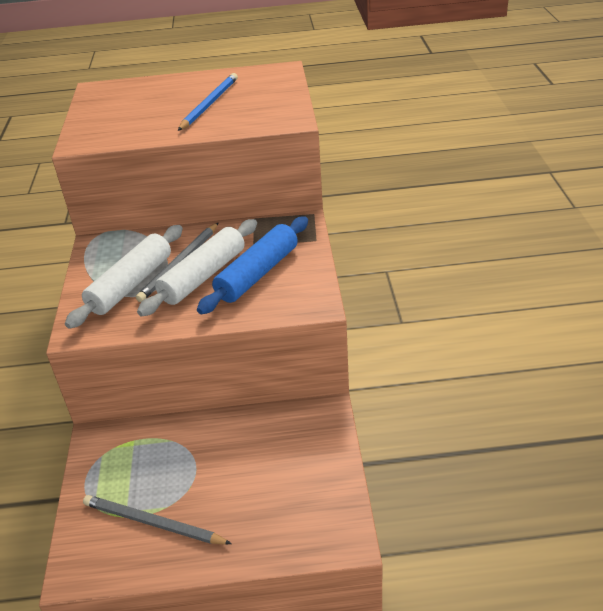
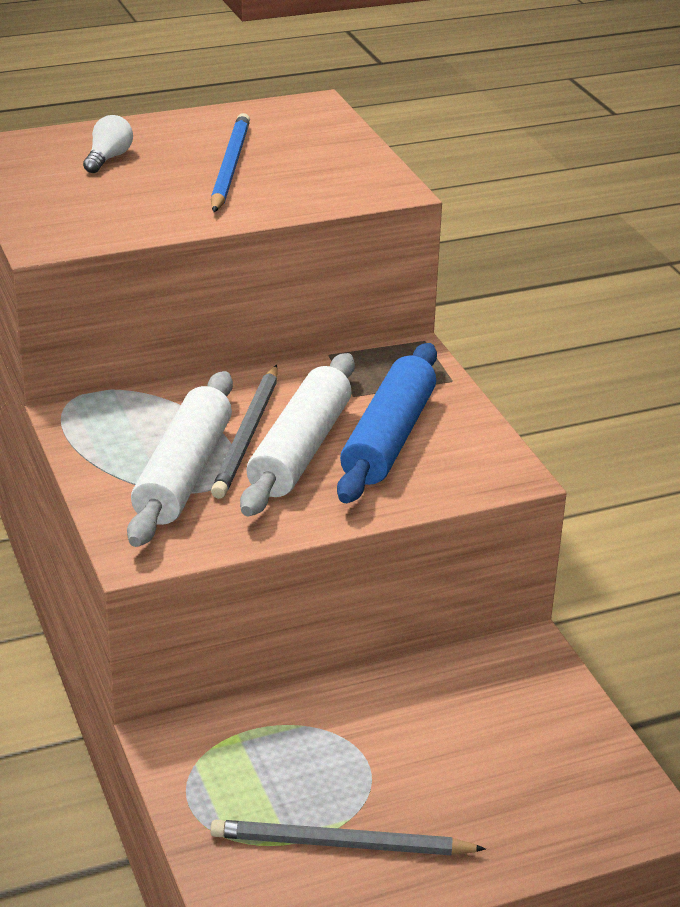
camera: 20 degrees left, 5 degrees down
none -> white light bulb [83,115,133,173]

